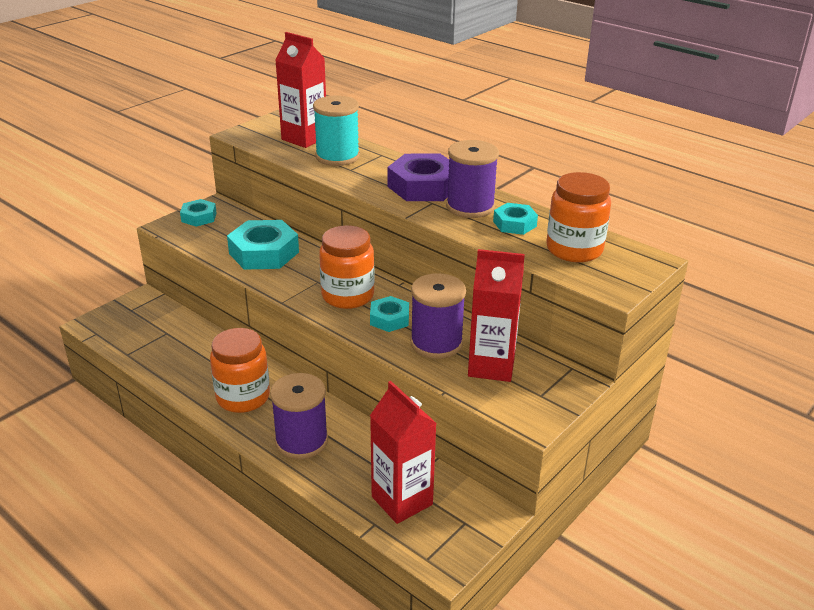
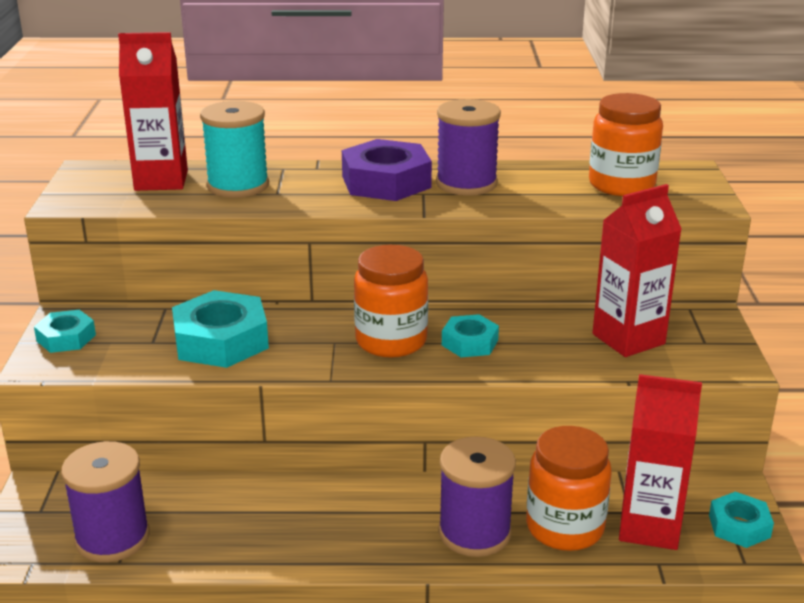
camera: 40 degrees left, 5 degrees down
orange jar [210,328,270,413] -> orange jar moved to [526,426,612,551]
purple spool [410,273,466,359] -> purple spool moved to [61,441,150,562]
turquoise nut [493,203,538,235] -> turquoise nut moved to [709,492,774,548]

